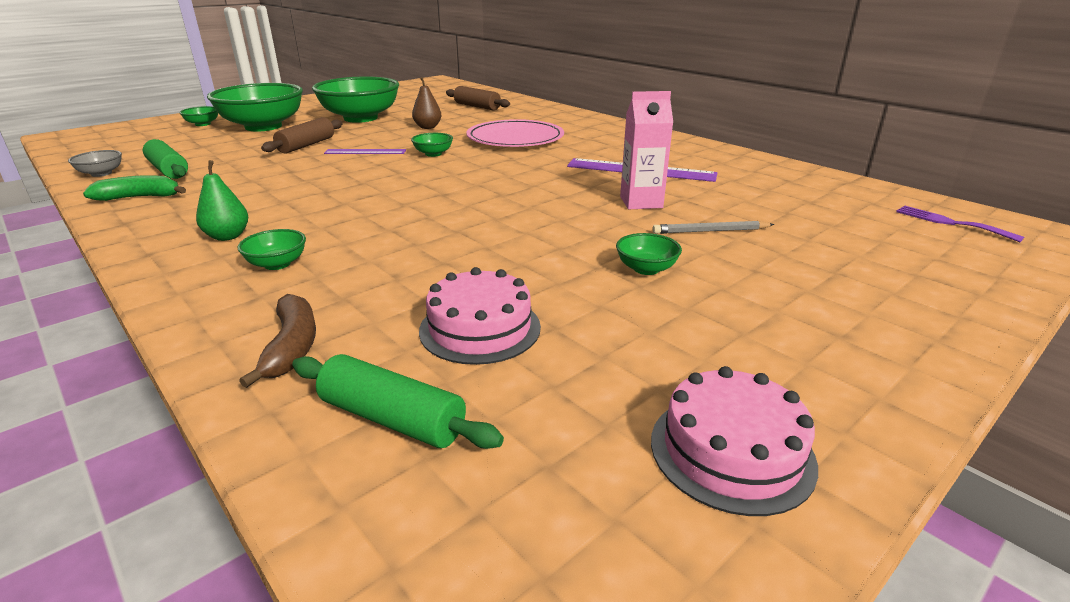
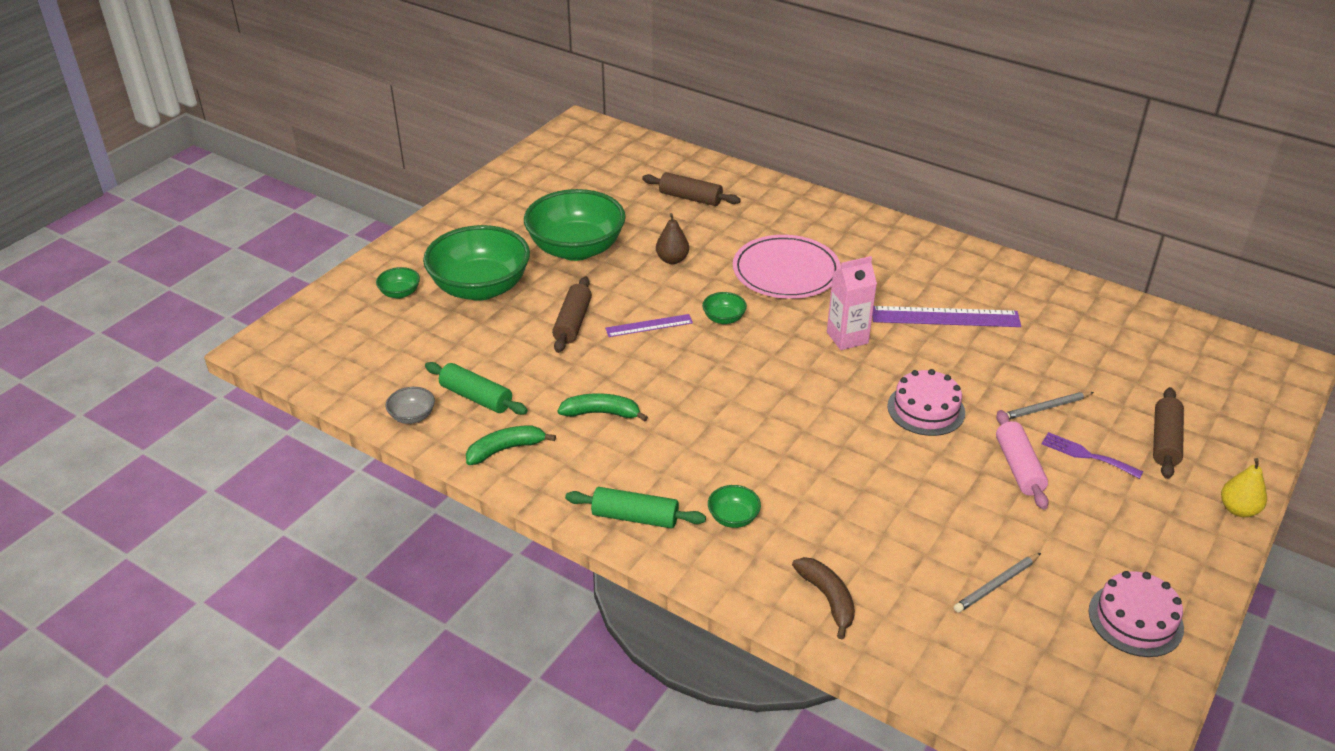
camera: 15 degrees left, 10 degrees up
green pear [196,160,248,241] -> none
green rolling pin [292,354,504,449] -> green rolling pin moved to [565,487,706,529]
pink cake [419,267,541,365] -> pink cake moved to [887,369,965,436]
green bowl [616,233,682,275] -> pink rolling pin [996,410,1049,510]
pink carton [620,91,673,209] -> pink carton moved to [827,256,877,350]
purple fork [896,206,1024,242] -> purple fork moved to [1042,432,1143,479]
none -> green banana [557,393,648,422]
none -> grey pencil [954,553,1041,613]
none -> brown rolling pin [1153,387,1184,479]
none -> yellow pear [1221,458,1267,517]

